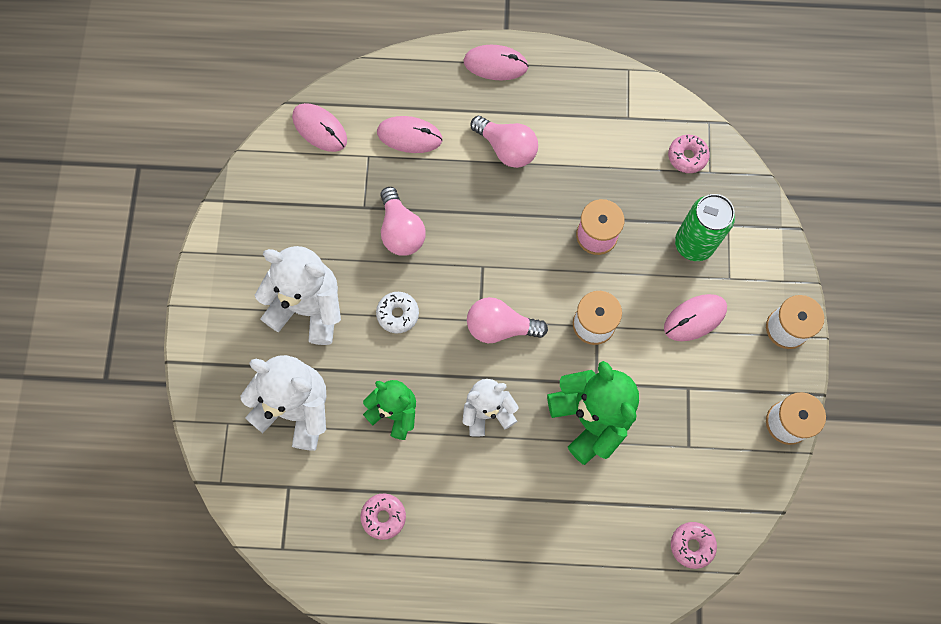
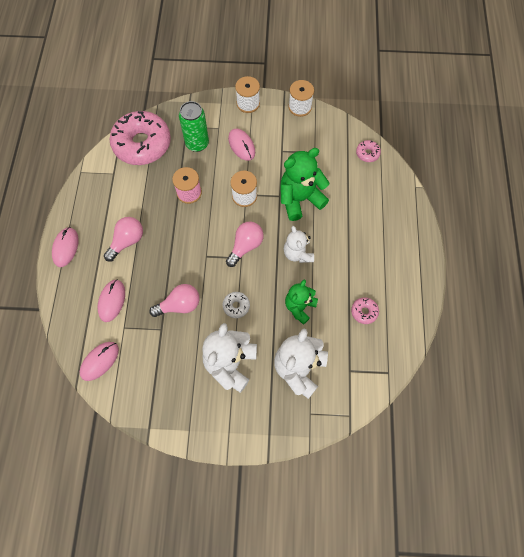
camera: 90 degrees left, 5 degrees down
pink light bulb [467,297,548,343] -> pink light bulb turned 150 degrees counterclockwise [226,221,264,267]
pink donut [668,135,710,173] -> pink donut [110,111,171,165], size x2.46

